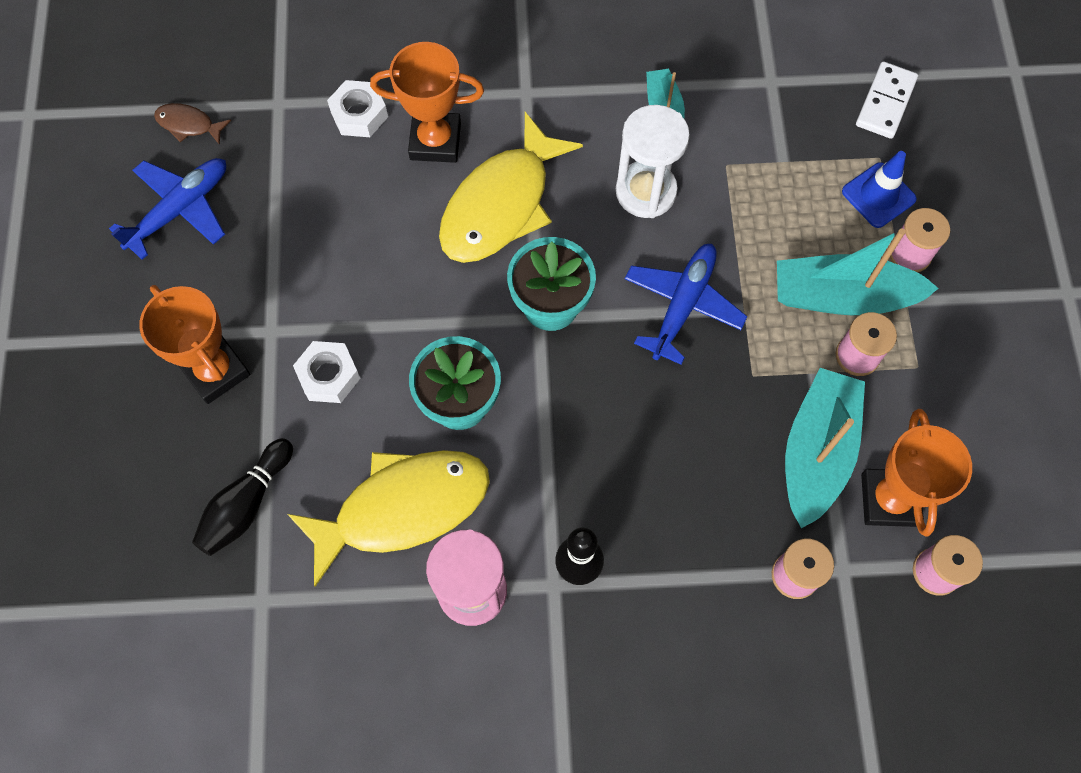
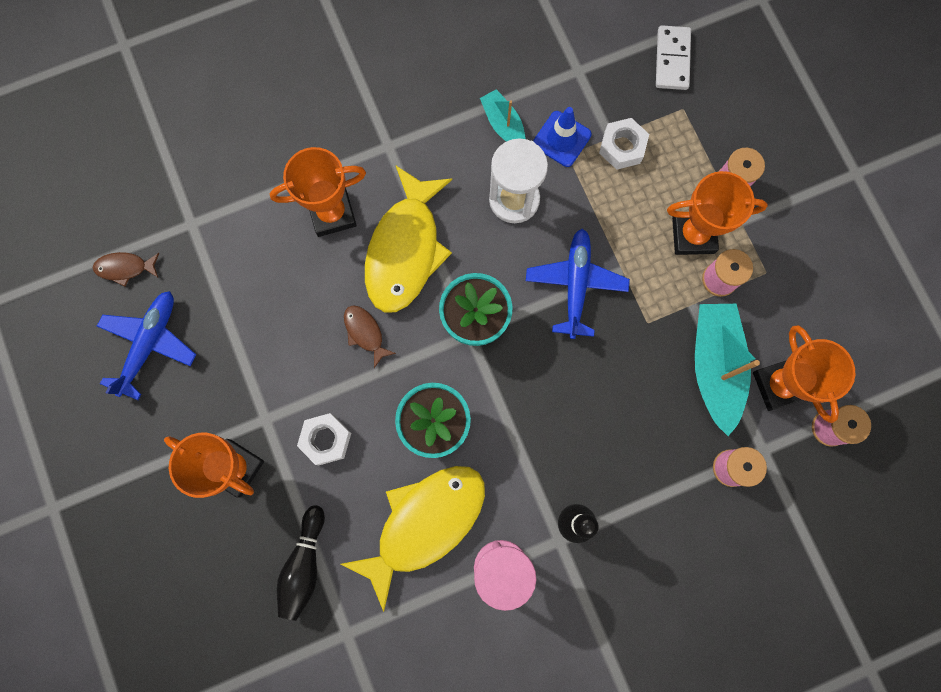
camera: 20 degrees left, 10 degrees up
white nut [327,80,388,137] -> white nut moved to [599,118,649,170]
turquoise boat [777,229,939,315] -> orange trophy [667,171,768,255]
blue traffic cone [842,151,917,228] -> blue traffic cone moved to [533,107,592,167]
none -> brown fish [344,306,396,368]

